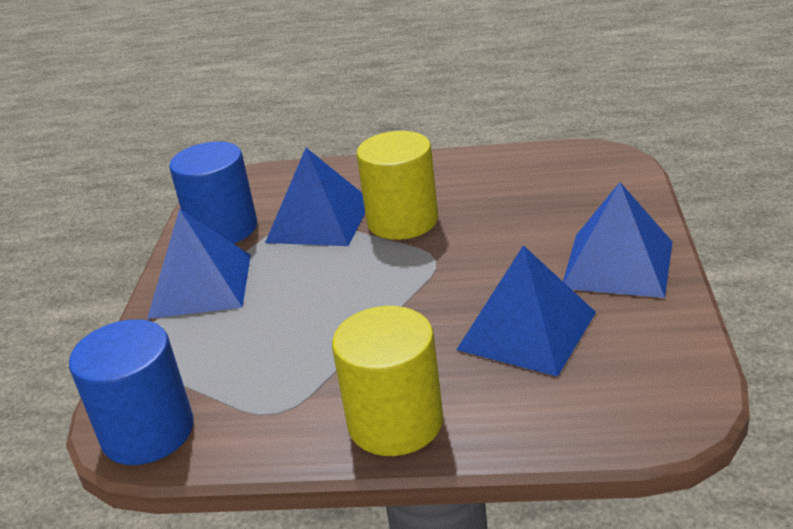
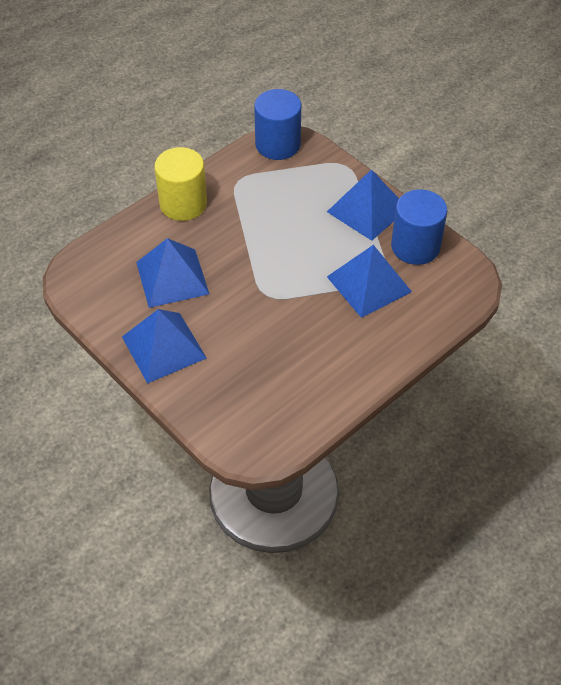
camera: 130 degrees right, 20 degrees up
yellow cylinder [357,131,438,240] -> none

